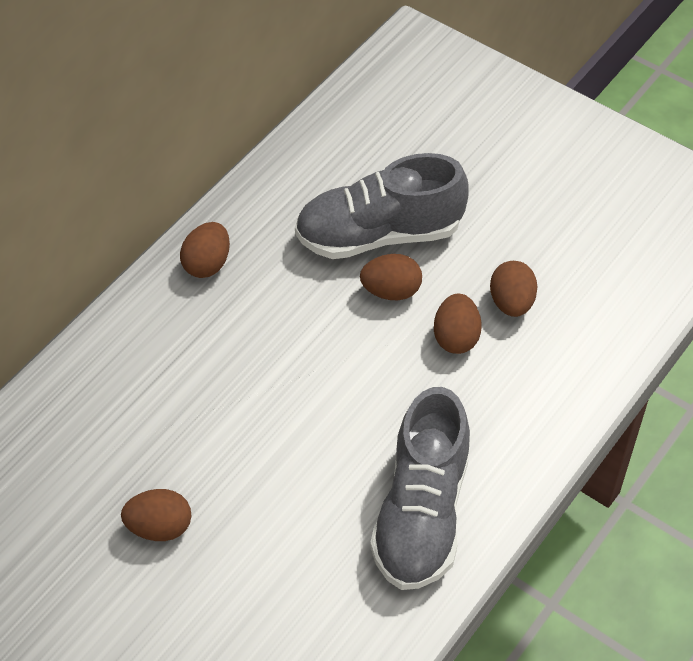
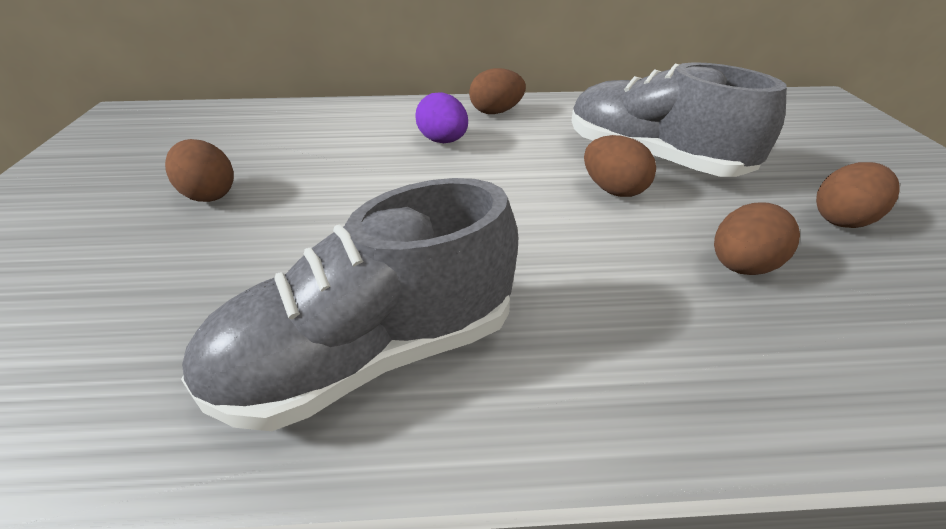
camera: 50 degrees right, 15 degrees down
brown egg [434,294,482,354] -> brown egg moved to [816,162,900,228]
none -> purple egg [415,92,468,143]

